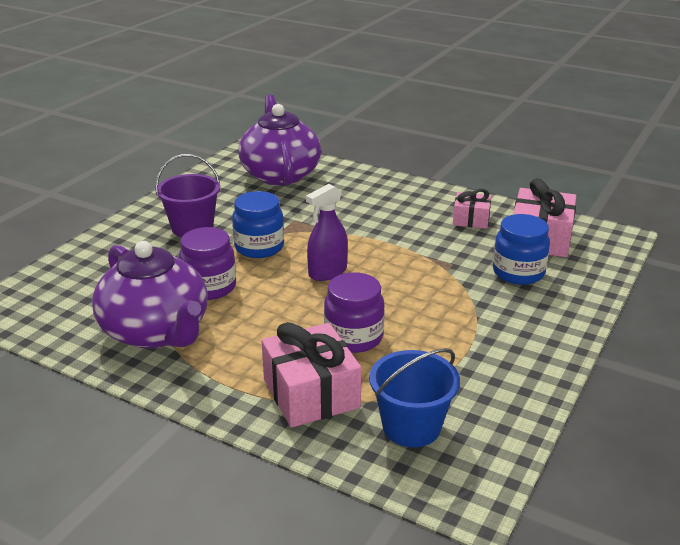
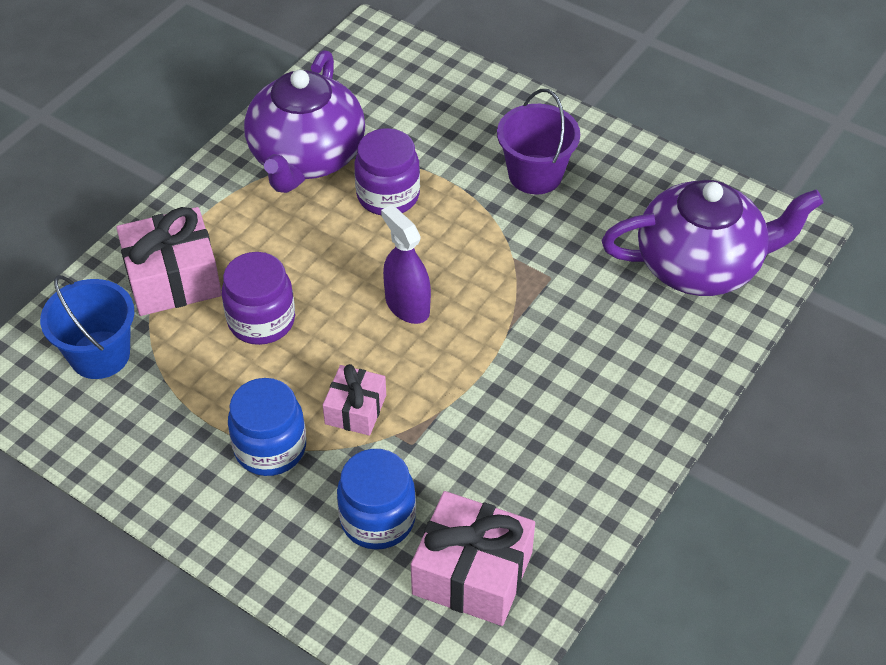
camera: 95 degrees right, 20 degrees up
purple teapot [92,241,208,349] -> purple teapot turned 45 degrees counterclockwise [244,50,365,193]
blue jar [232,191,284,258] -> blue jar moved to [228,378,306,476]
pink gift [453,189,491,229] -> pink gift moved to [323,364,386,436]

